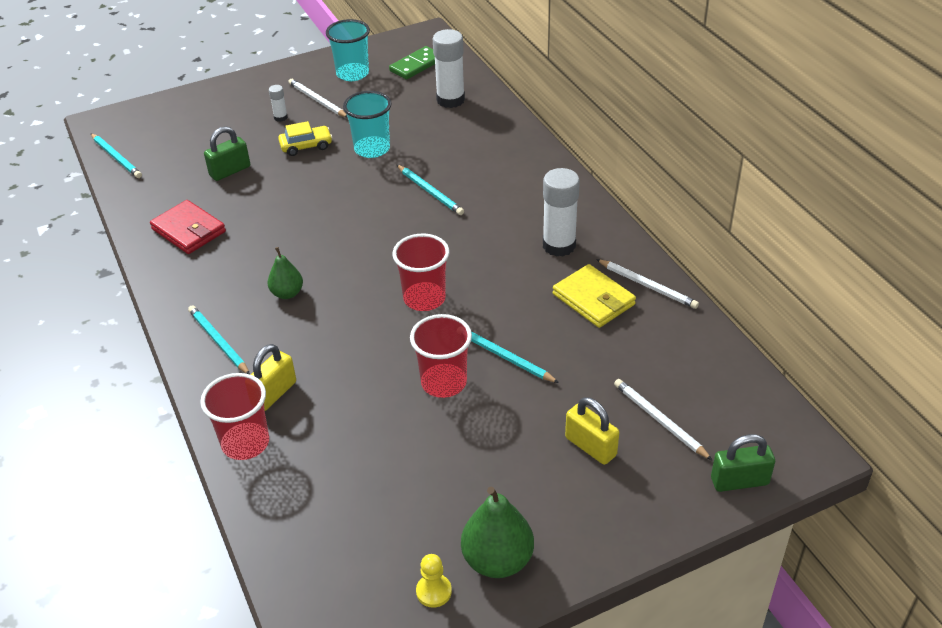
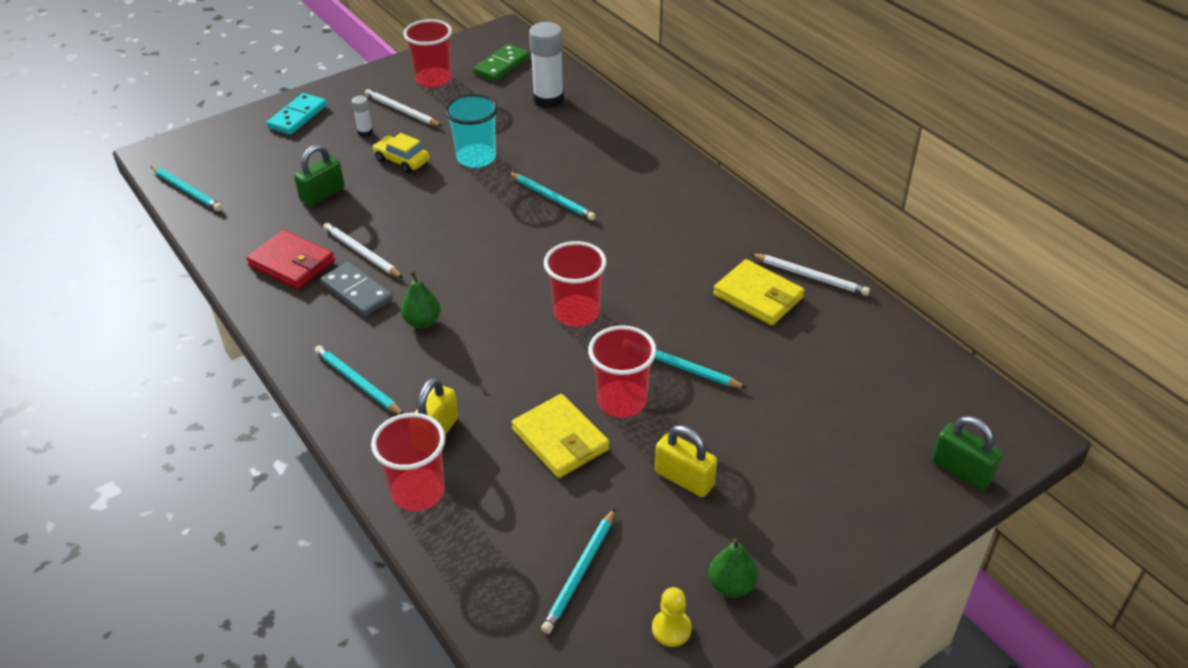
camera: 10 degrees left, 0 degrees up
yellow car [278,121,332,156] -> yellow car turned 120 degrees counterclockwise [373,133,430,173]
turquoise cup [326,19,370,81] -> red cup [403,19,452,88]
green pear [461,486,534,578] -> green pear [708,538,758,598], size x0.61
white glue stick [543,168,580,257] -> none
yellow padlock [565,397,619,465] -> yellow padlock moved to [655,425,717,497]
white pencil [614,379,712,460] -> white pencil moved to [323,223,403,278]
green padlock [711,434,775,492] -> green padlock turned 60 degrees clockwise [932,416,1002,490]
none -> turquoise domino [267,93,327,135]
none -> grey domino [321,262,393,316]
none -> yellow wallet [512,394,609,478]
none -> turquoise pencil [541,508,615,634]

